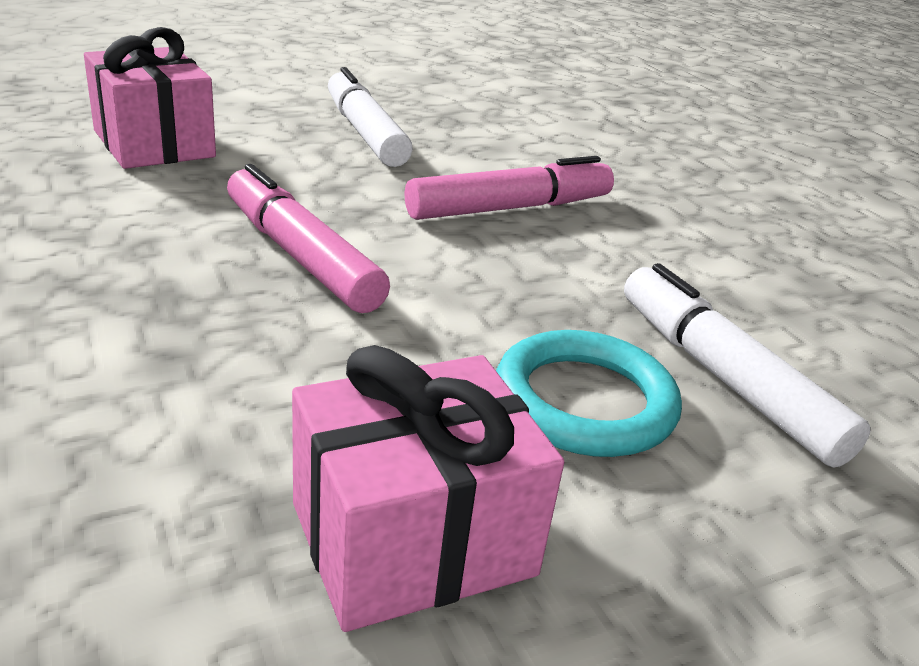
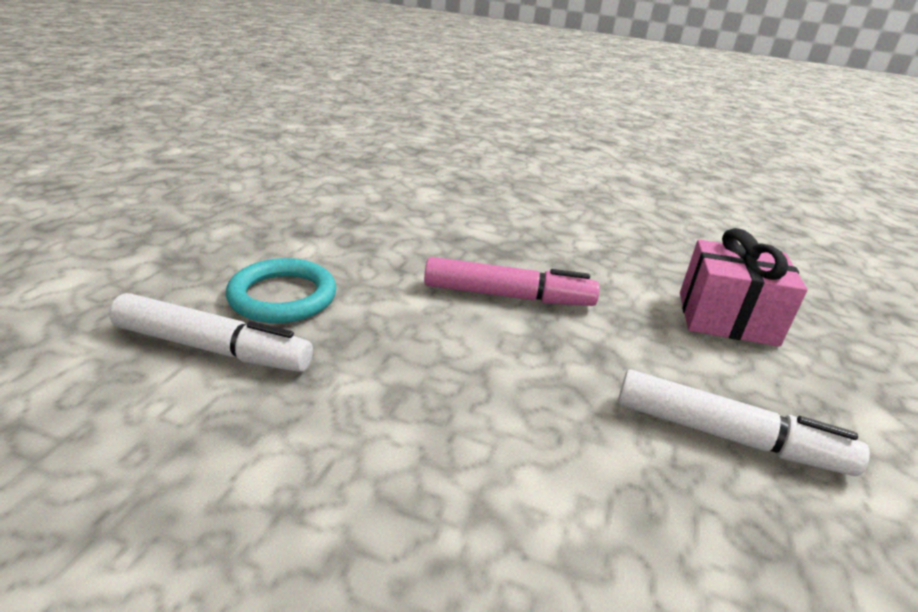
camera: 135 degrees right, 0 degrees up
pink gift [292,345,564,632] -> none
pink marker [405,156,614,220] -> none

